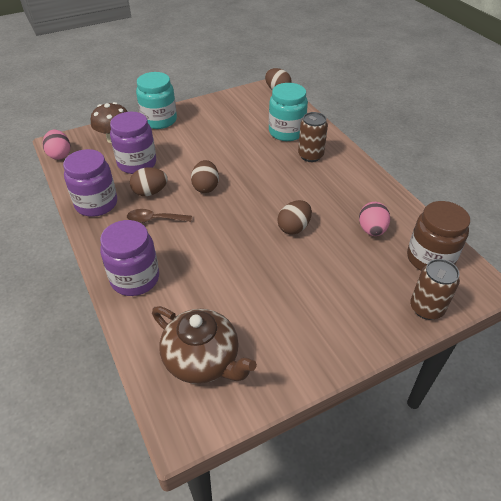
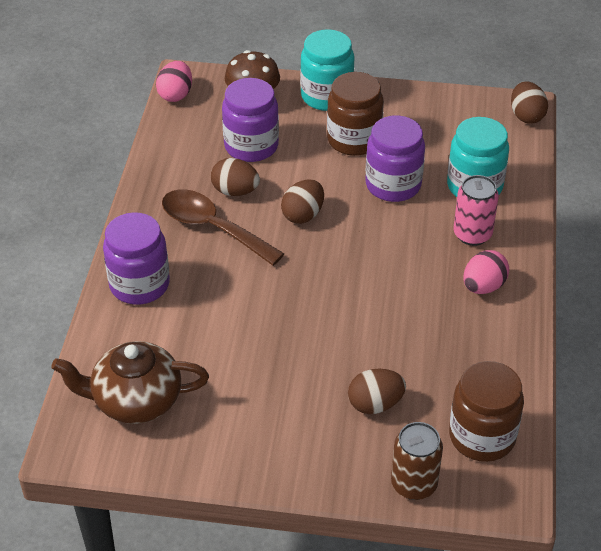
camera: 35 degrees right, 0 degrees up
purple jar [63,149,117,217] -> purple jar moved to [365,115,425,202]
brown spoon [127,209,192,223] -> brown spoon [162,189,284,266], size x1.68
brown teapot [152,306,257,384] -> brown teapot turned 105 degrees clockwise [51,341,209,424]
brown egg [277,200,312,235] -> brown egg moved to [348,369,406,414]
brown can [298,112,328,162] -> pink can [453,175,499,246]
pink egg [359,202,390,236] -> pink egg moved to [463,250,509,294]
none -> brown jar [327,72,384,156]

